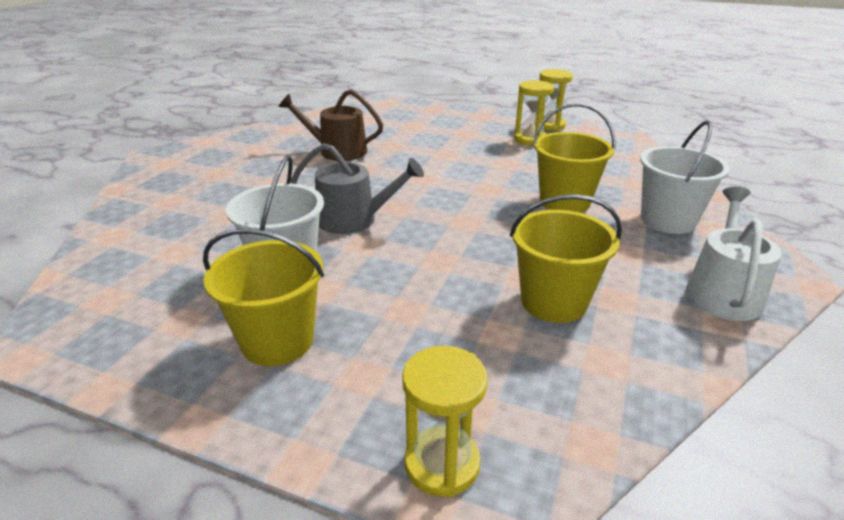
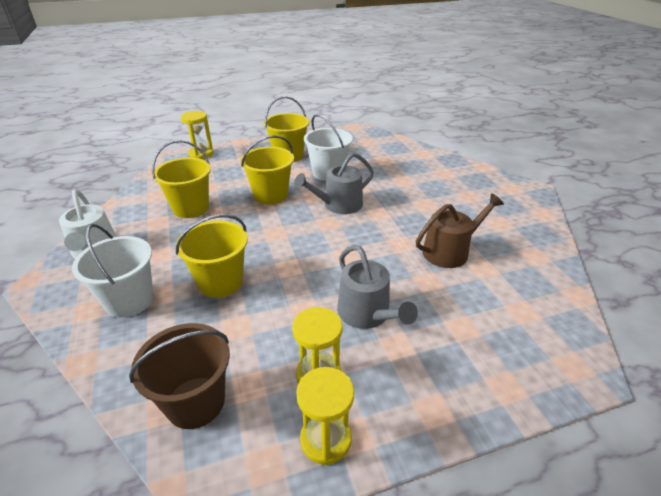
camera: 140 degrees right, 5 degrees up
none -> brown bucket [129,323,230,429]
none -> yellow bucket [241,135,294,204]
none -> grey watering can [337,245,418,329]

